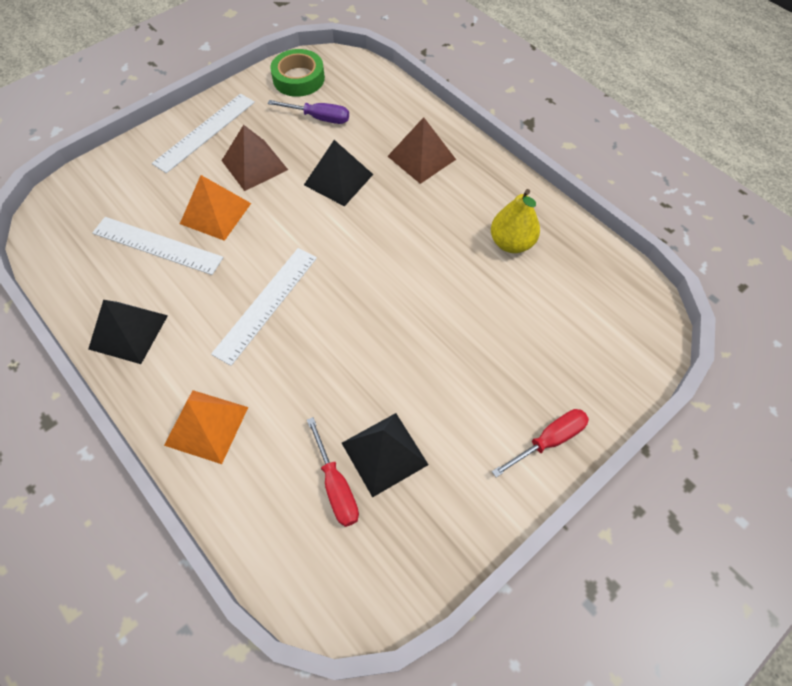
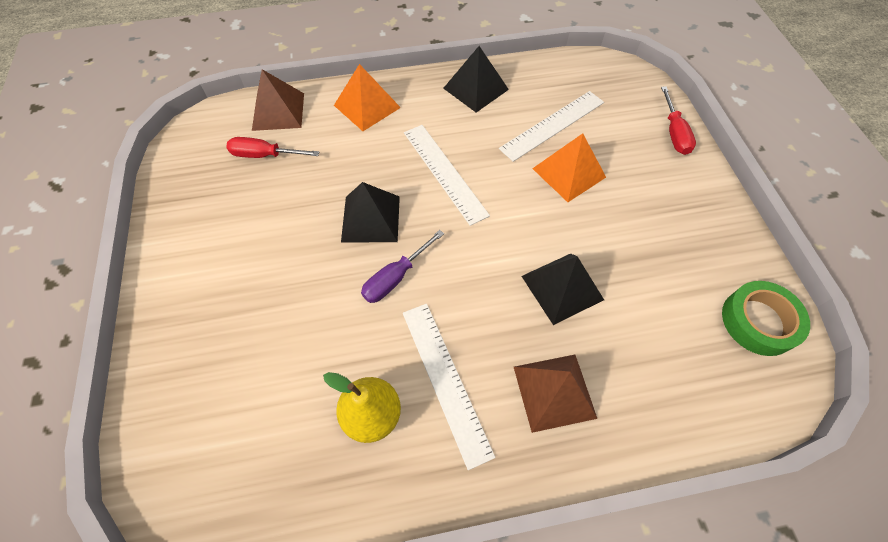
camera: 120 degrees right, 0 degrees up
white ruler [152,94,255,173] -> white ruler moved to [403,304,495,470]
brown pyramid [222,125,288,191] -> brown pyramid moved to [252,69,304,131]
purple screwdriver [267,100,349,124] -> purple screwdriver moved to [361,230,444,303]
black pyramid [342,413,429,498] -> black pyramid moved to [341,182,400,243]
red screwdriver [492,409,589,477] -> red screwdriver moved to [661,87,696,155]

